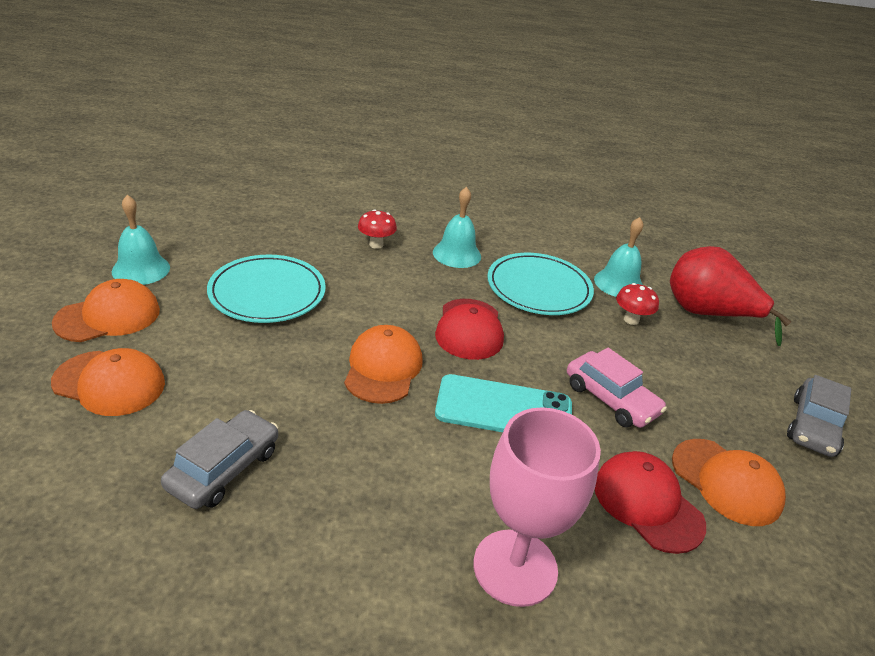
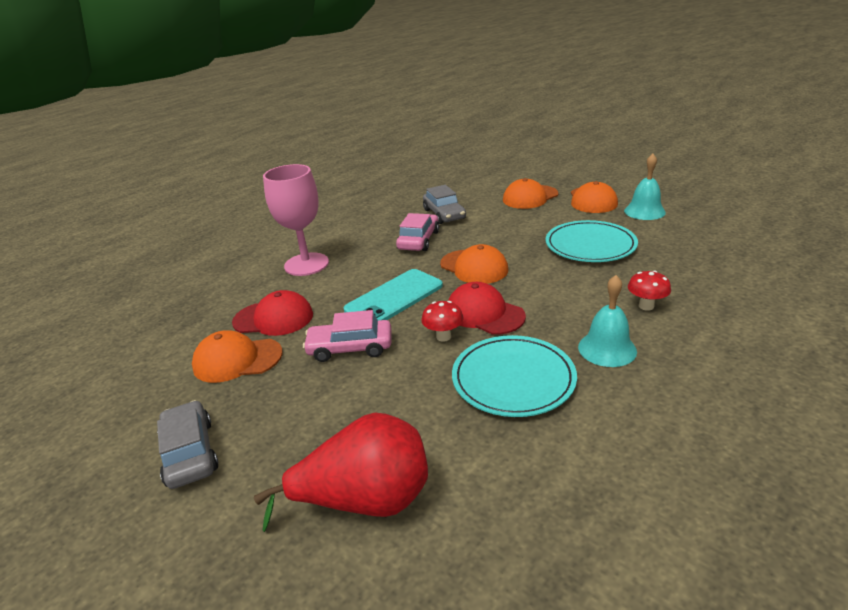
camera: 135 degrees right, 5 degrees down
turquoise bell [594,217,644,297] -> none
red mushroom [616,283,659,325] -> red mushroom moved to [422,301,464,342]
none -> pink car [396,213,439,251]

